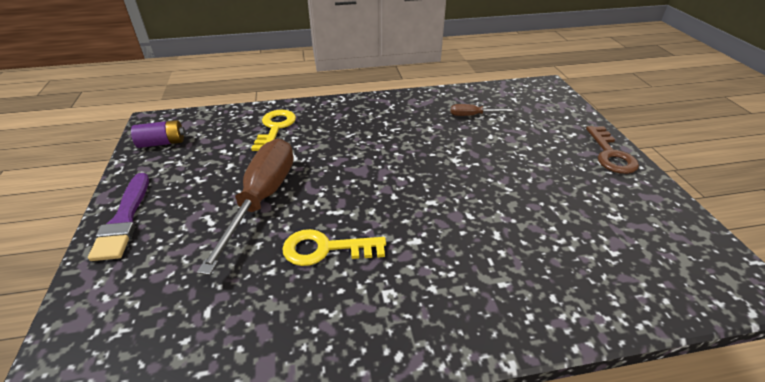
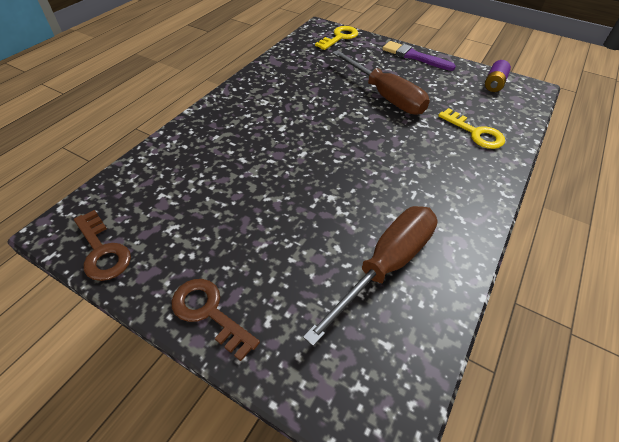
camera: 130 degrees right, 10 degrees up
yellow key [282,229,386,266] -> yellow key moved to [315,26,358,50]
brown screwdriver [451,104,512,116] -> brown screwdriver [303,206,437,346], size x2.29
none -> brown key [74,210,131,281]

